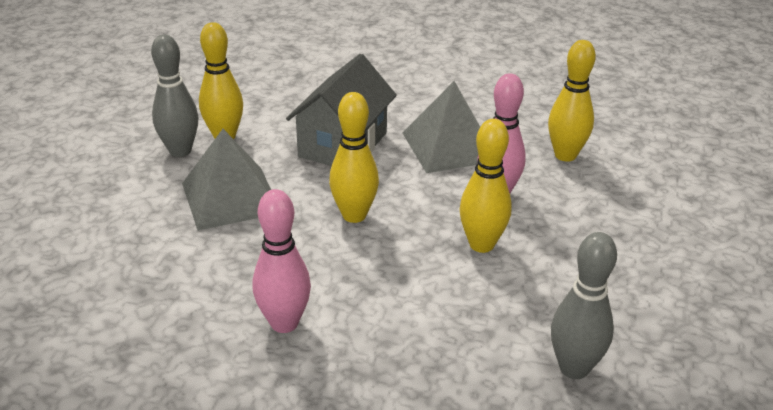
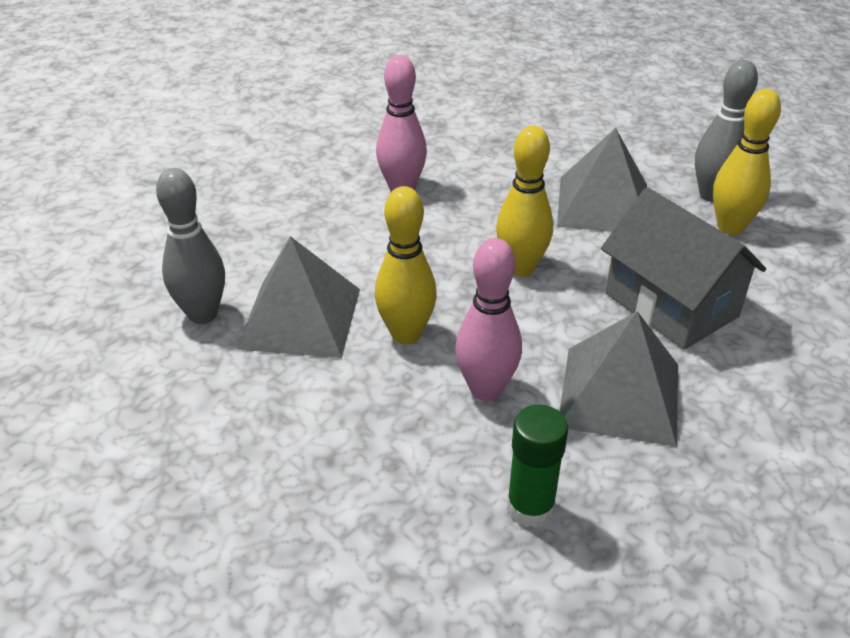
camera: 120 degrees right, 5 degrees up
yellow bowling pin [548,40,596,162] -> green glue stick [507,404,568,528]
none -> grey pyramid [237,236,360,358]

